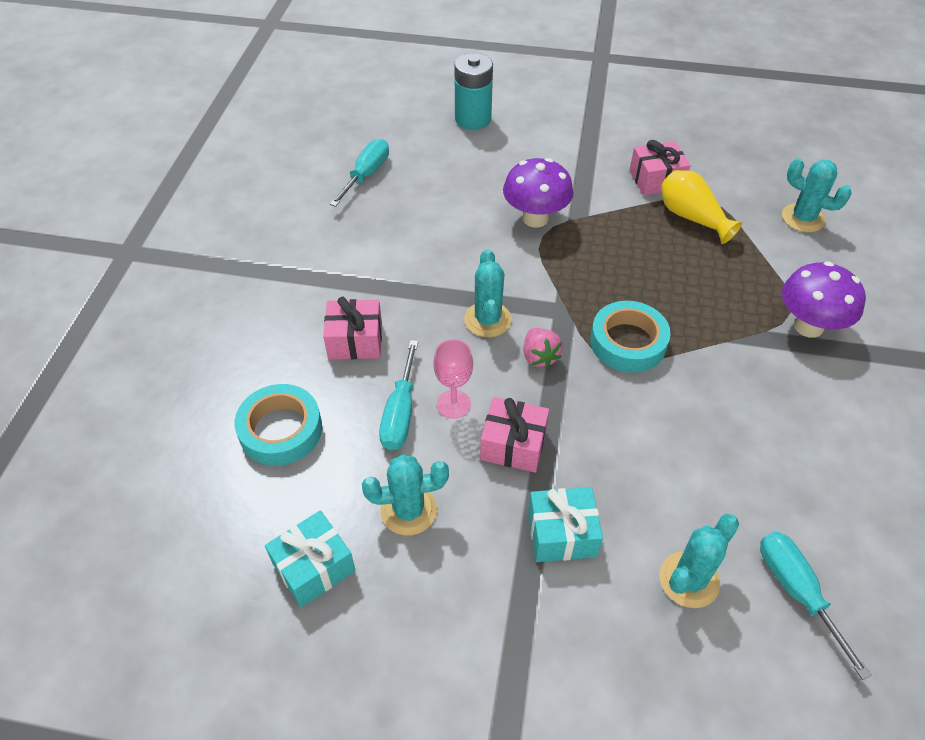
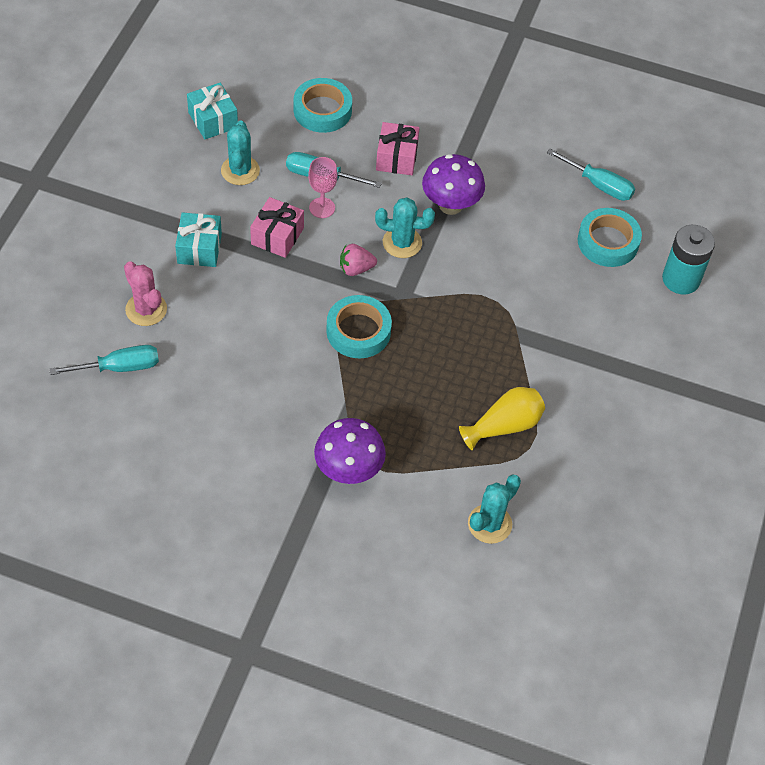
camera: 95 degrees right, 5 degrees up
purple mushroom [503,158,573,228] -> purple mushroom moved to [422,154,485,215]
pink gift [629,140,691,196] -> none
turquoise cactus [660,514,739,608] -> pink cactus [124,261,167,326]
none -> turquoise tape [578,208,642,267]

